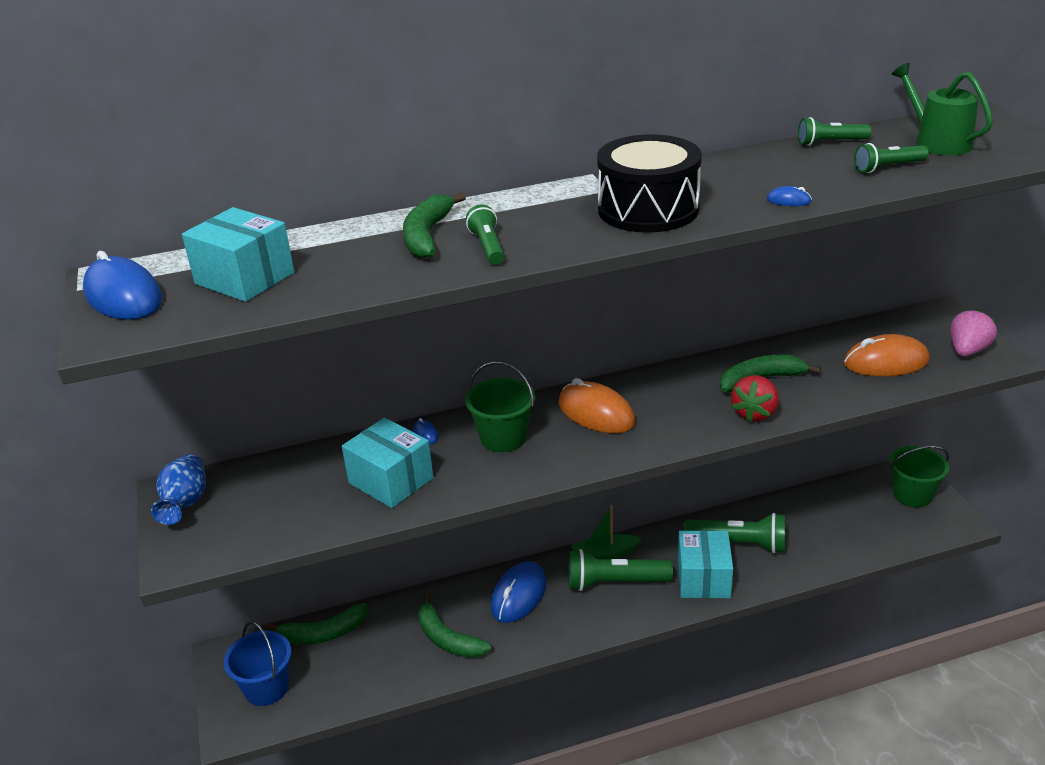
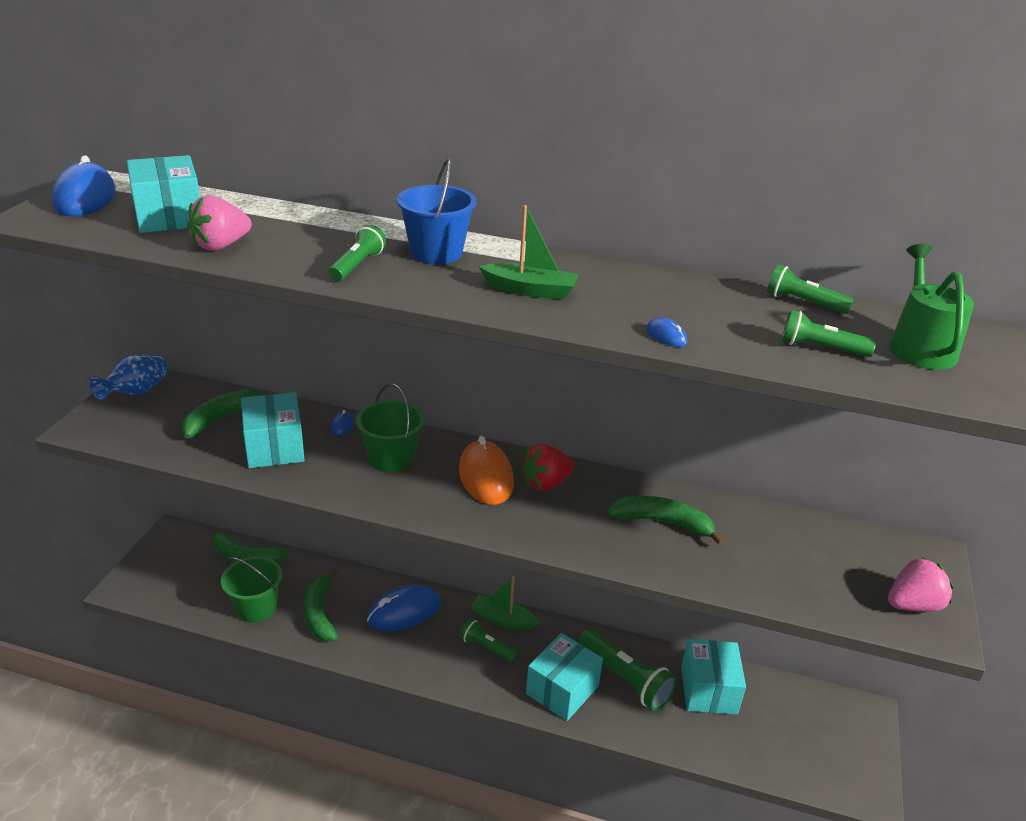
camera: 30 degrees right, 0 degrees up
blue bucket [224,621,291,706] -> blue bucket moved to [397,158,477,264]
green banana [403,193,466,258] -> green banana moved to [181,389,264,438]
green flashlight [568,549,673,591] -> green flashlight [459,618,518,663], size x0.58
black drum [597,134,702,233] -> green boat [479,205,579,300]
red strawberry [731,375,779,422] -> red strawberry moved to [521,444,574,491]
orange mouse [844,334,930,376] -> none
green bucket [889,446,949,507] -> green bucket moved to [221,556,283,623]
none -> pink strawberry [187,195,252,251]
none -> turquoise box [681,639,746,715]

